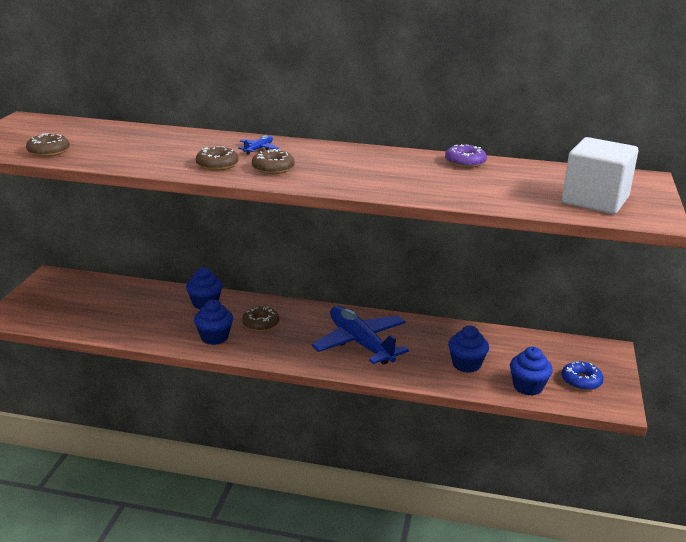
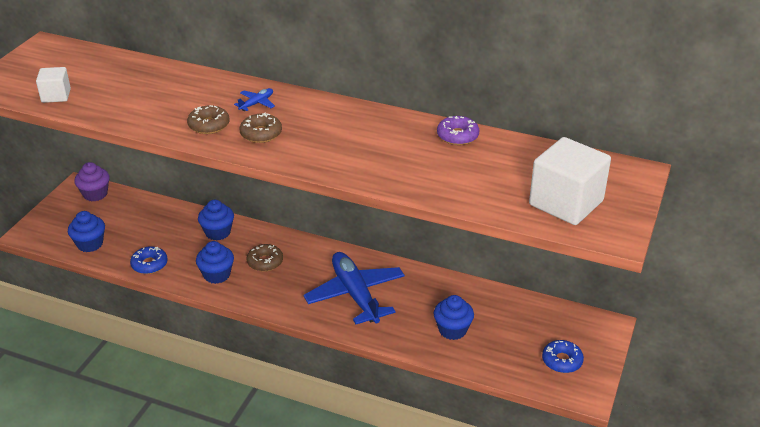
camera: 10 degrees right, 10 degrees up
brown donut [26,133,70,157] -> white cube [36,67,71,103]
blue cupcake [510,347,553,396] -> blue cupcake moved to [68,211,105,252]
none -> purple cupcake [74,162,110,201]
none -> blue donut [130,246,168,274]

